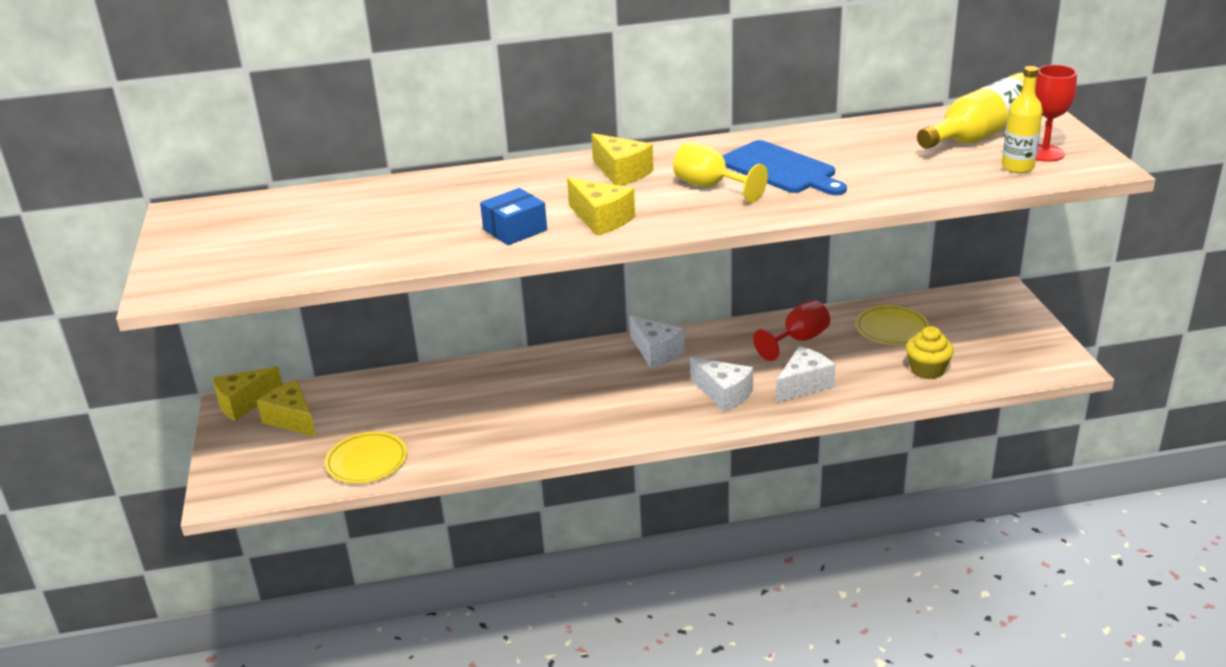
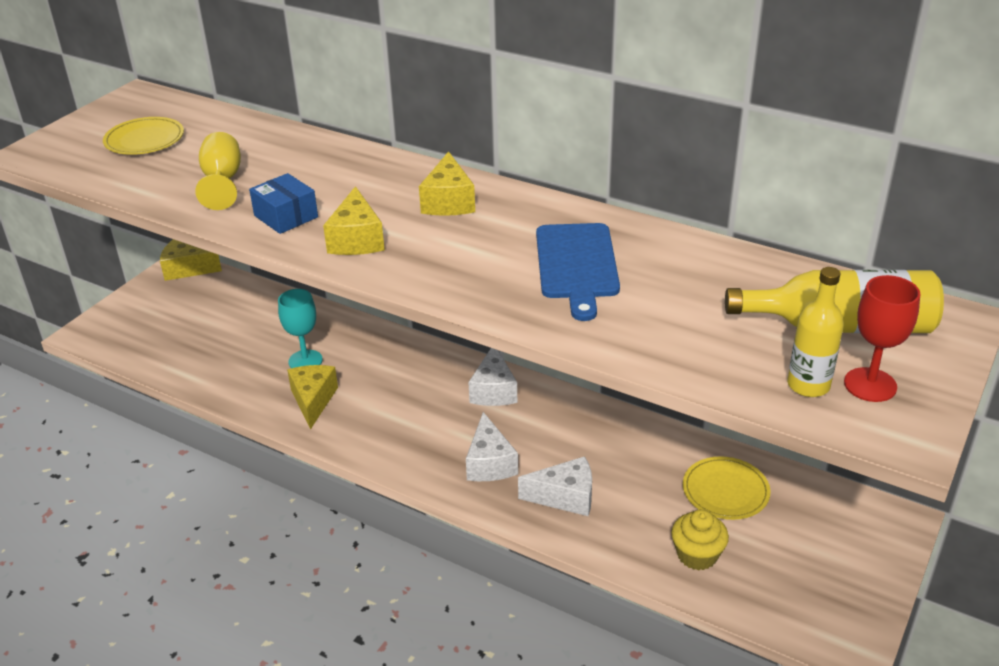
camera: 40 degrees right, 5 degrees up
yellow cheese [257,380,316,437] -> yellow cheese moved to [287,365,338,430]
yellow plate [325,432,407,484] -> yellow plate moved to [103,117,184,155]
blue box [480,188,547,245] -> blue box turned 45 degrees clockwise [249,173,318,234]
yellow goblet [673,142,768,203] -> yellow goblet moved to [195,132,241,210]
red goblet [753,300,830,361] -> none
none -> turquoise goblet [278,289,322,368]

